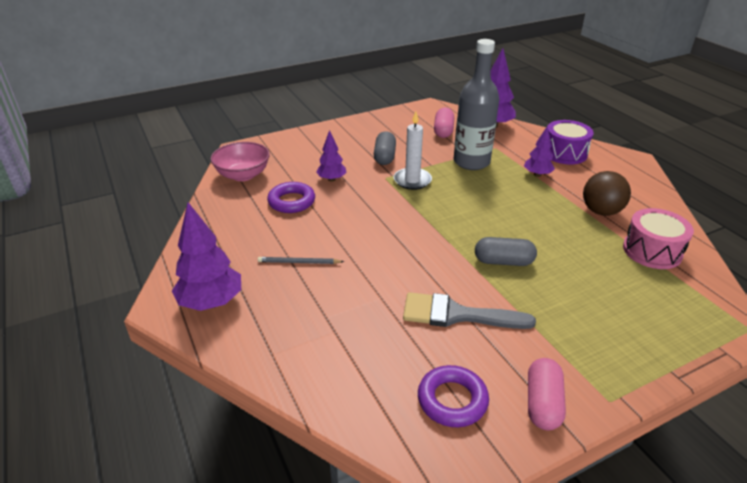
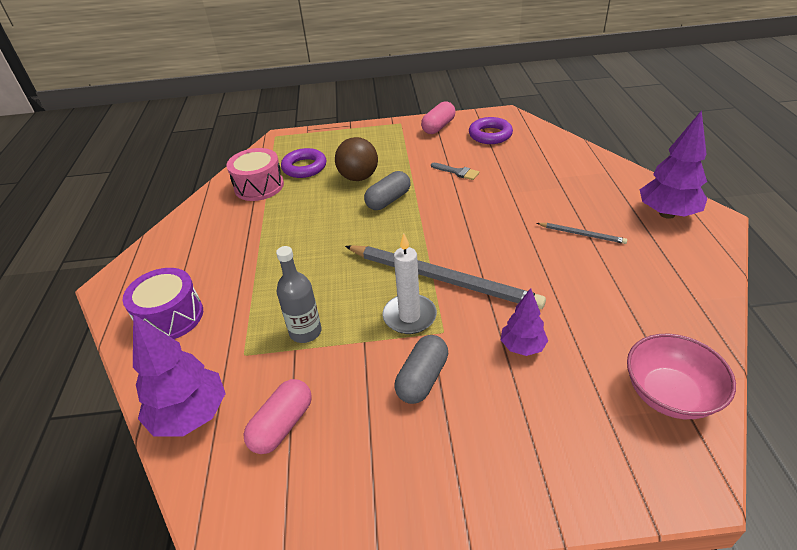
camera: 155 degrees left, 5 degrees up
purple ring [267,182,315,213] -> purple ring moved to [281,148,326,178]
grey brush [403,292,536,329] -> grey brush [431,163,479,180], size x0.50
grey bottle [454,39,499,170] -> grey bottle [276,246,322,343], size x0.59
grey capsule [475,237,537,266] -> grey capsule turned 75 degrees counterclockwise [364,171,411,210]
purple tree [524,126,555,177] -> none
brown ball [583,171,631,216] -> brown ball moved to [335,137,378,181]
none -> grey pencil [345,245,546,309]

